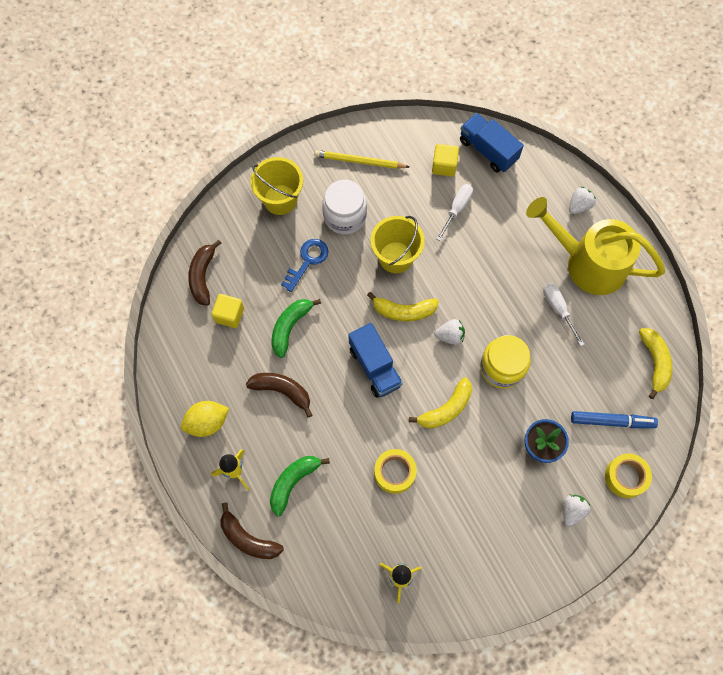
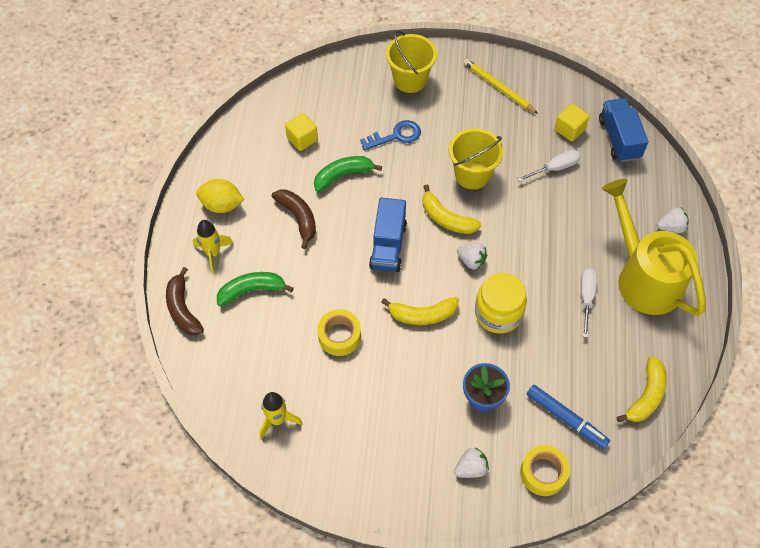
camera: 35 degrees right, 10 degrees down
brown banana [188,240,221,306] -> none
white jar [322,180,367,234] -> none

